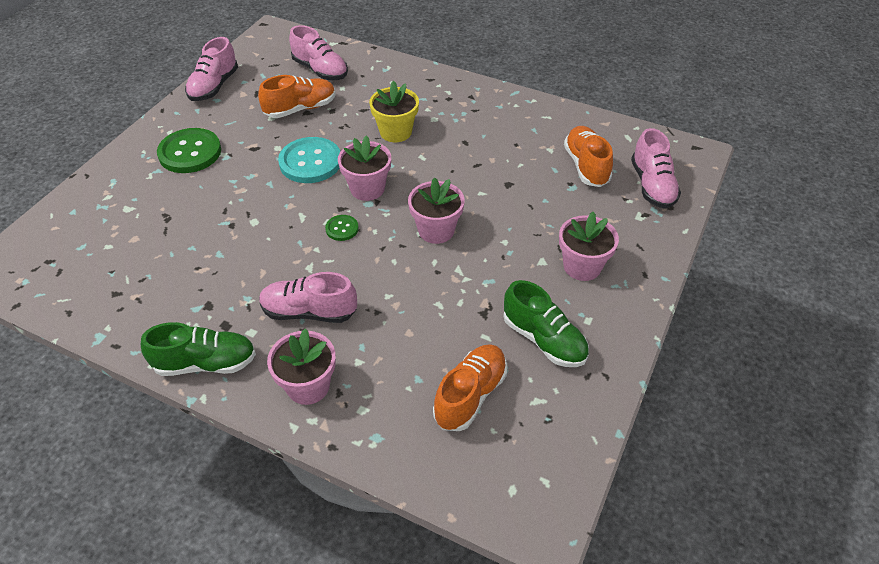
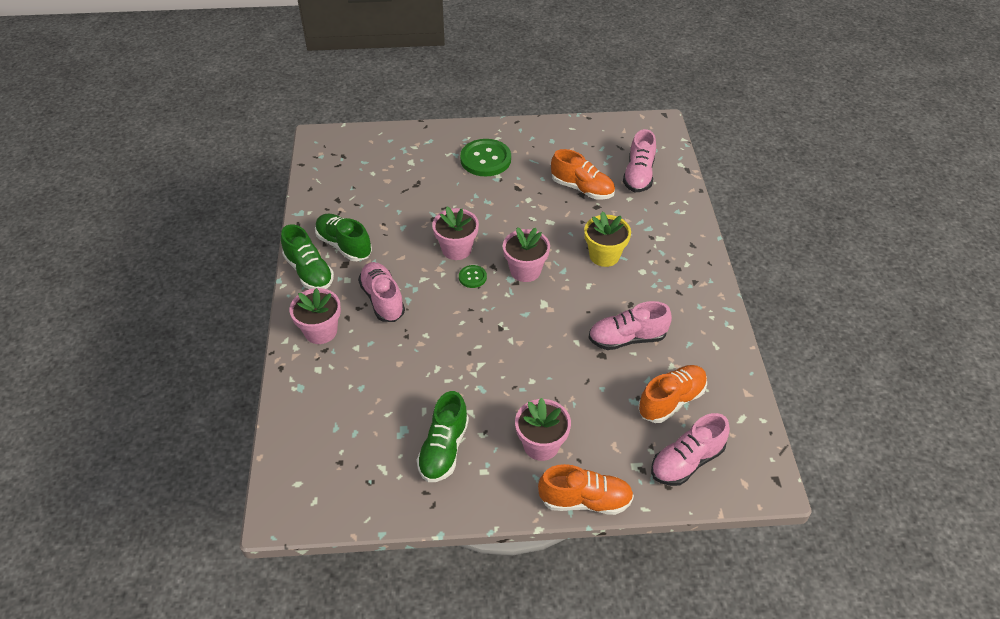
camera: 60 degrees right, 0 degrees up
pink shoe [185,37,238,101] -> pink shoe moved to [589,301,672,350]
turquoise button [278,137,340,183] -> none
pink flower pot [408,178,465,244] -> pink flower pot moved to [432,207,479,260]
orange shoe [433,344,507,431] -> orange shoe moved to [538,464,634,515]
none -> green shoe [315,214,372,261]

